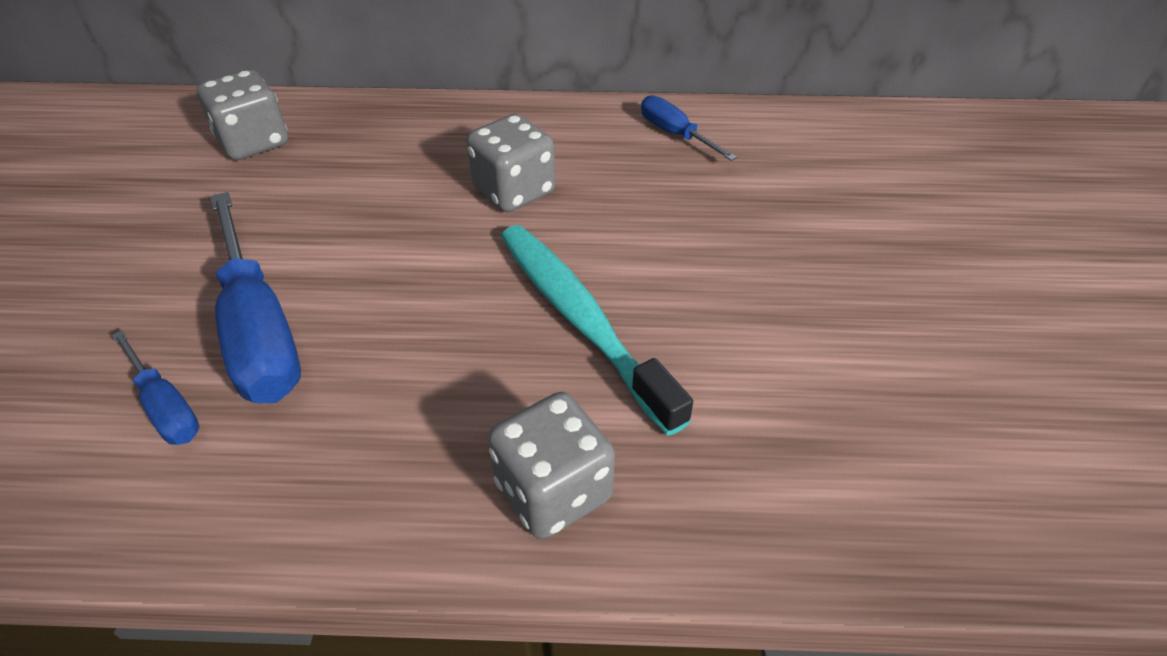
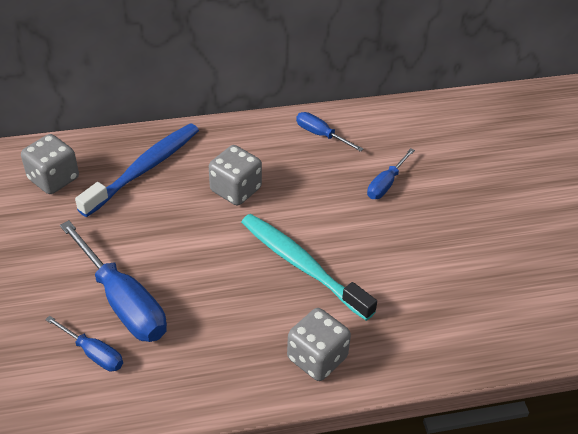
camera: 15 degrees left, 0 degrees up
none -> blue toothbrush [75,123,199,217]
none -> blue screwdriver [367,148,415,199]

